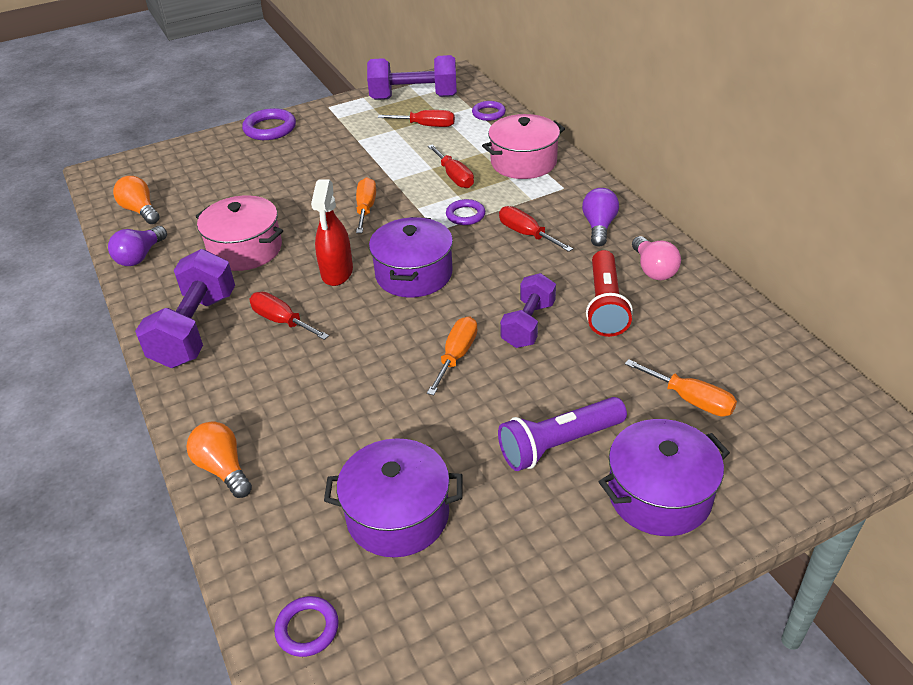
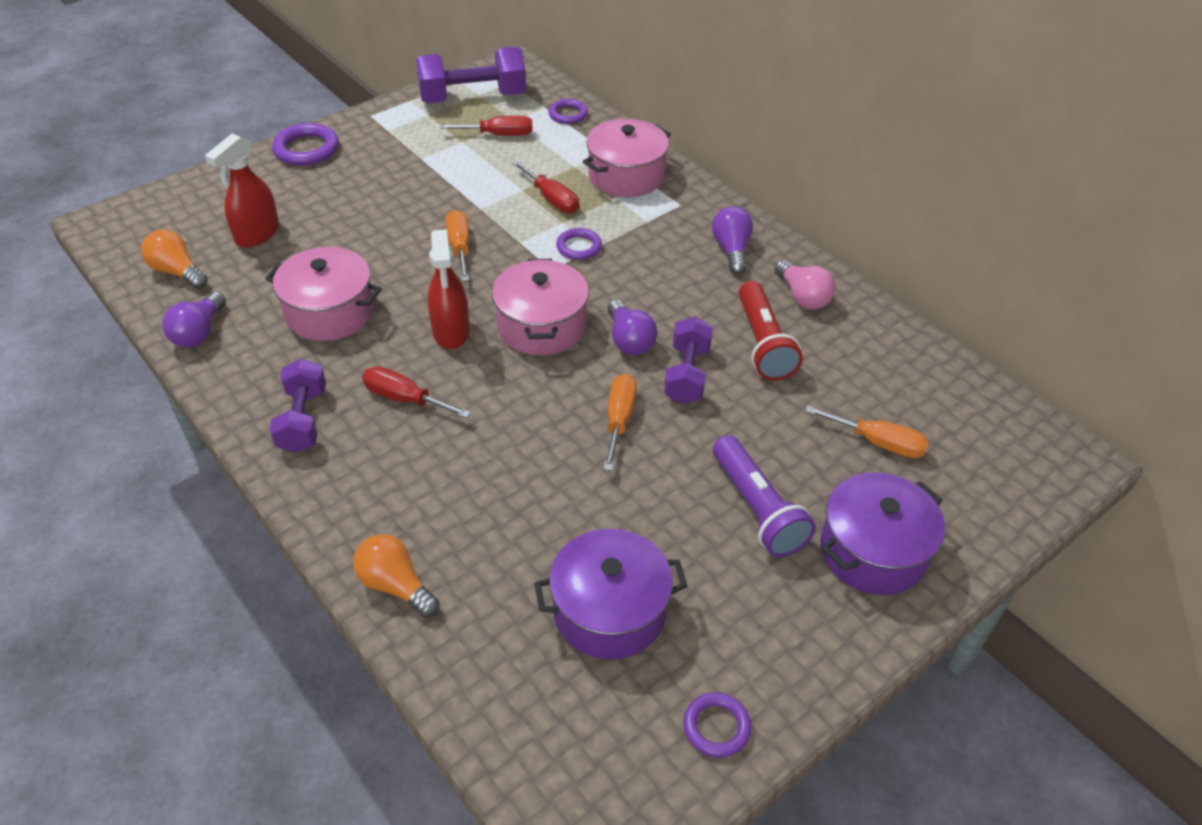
camera: 15 degrees left, 5 degrees up
purple dumbbell [135,249,235,368] -> purple dumbbell [269,359,326,453], size x0.64
purple ring [274,596,339,657] -> purple ring moved to [683,692,752,758]
purple pot [369,217,453,297] -> pink pot [492,259,589,355]
purple flashlight [498,397,627,471] -> purple flashlight turned 75 degrees counterclockwise [713,435,816,557]
red screwdriver [499,206,573,252] -> none
none -> red spray bottle [205,134,279,248]
none -> purple light bulb [608,300,657,355]

